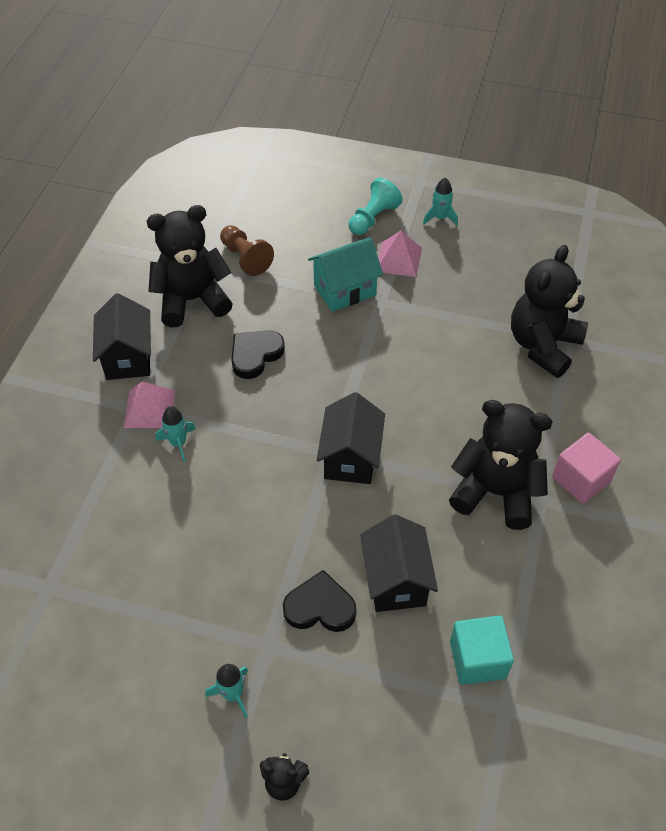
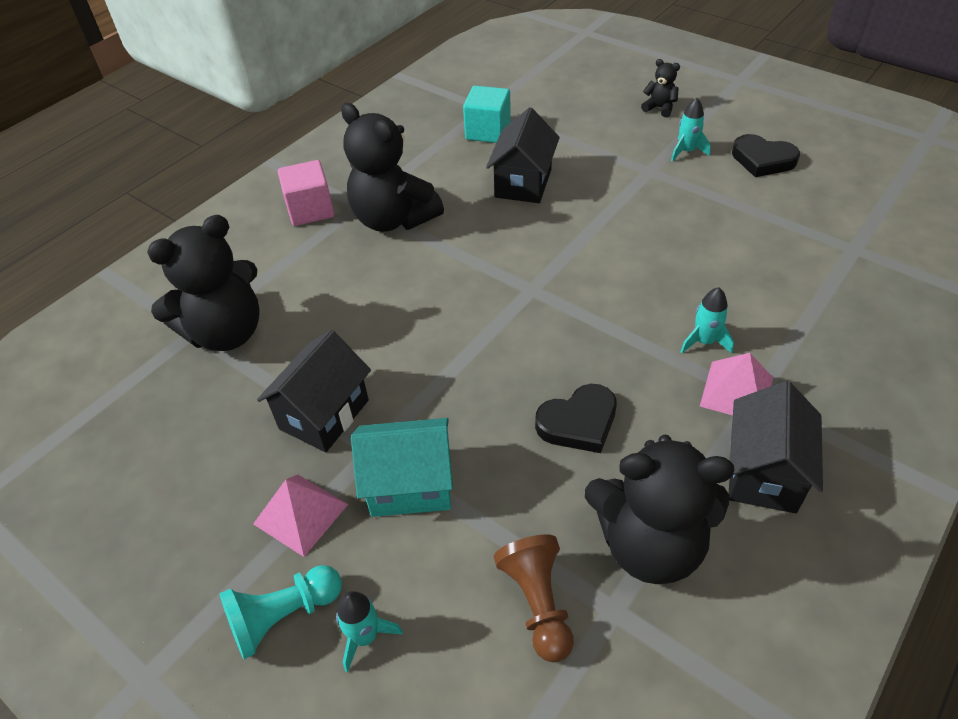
camera: 155 degrees left, 5 degrees down
black heart [283,570,357,632] -> black heart moved to [732,134,800,177]
black house [317,392,385,484] -> black house moved to [257,330,371,452]
turquoise rocket [423,178,458,226] -> turquoise rocket moved to [336,591,403,673]

